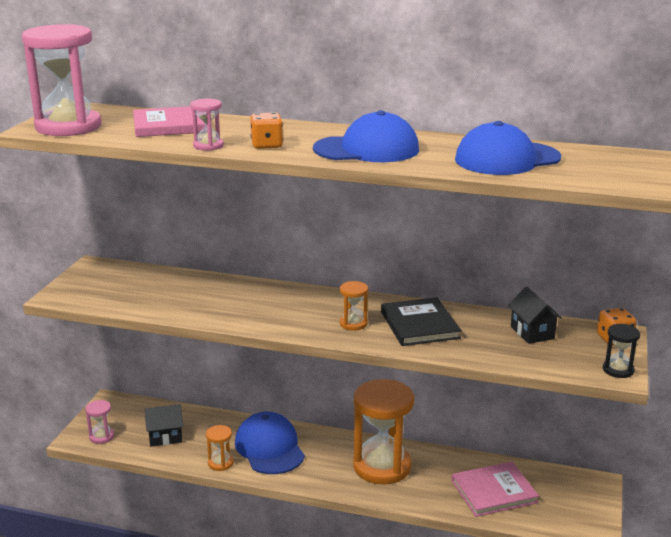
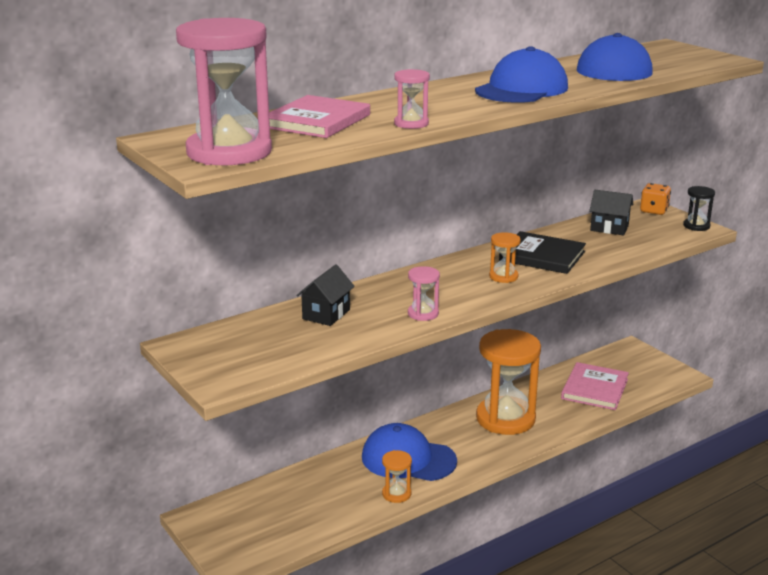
camera: 50 degrees left, 0 degrees up
pink hourglass [85,400,114,444] -> pink hourglass moved to [408,266,440,321]
black house [144,404,183,447] -> black house moved to [296,264,355,326]
orange dice [250,112,283,149] -> none

